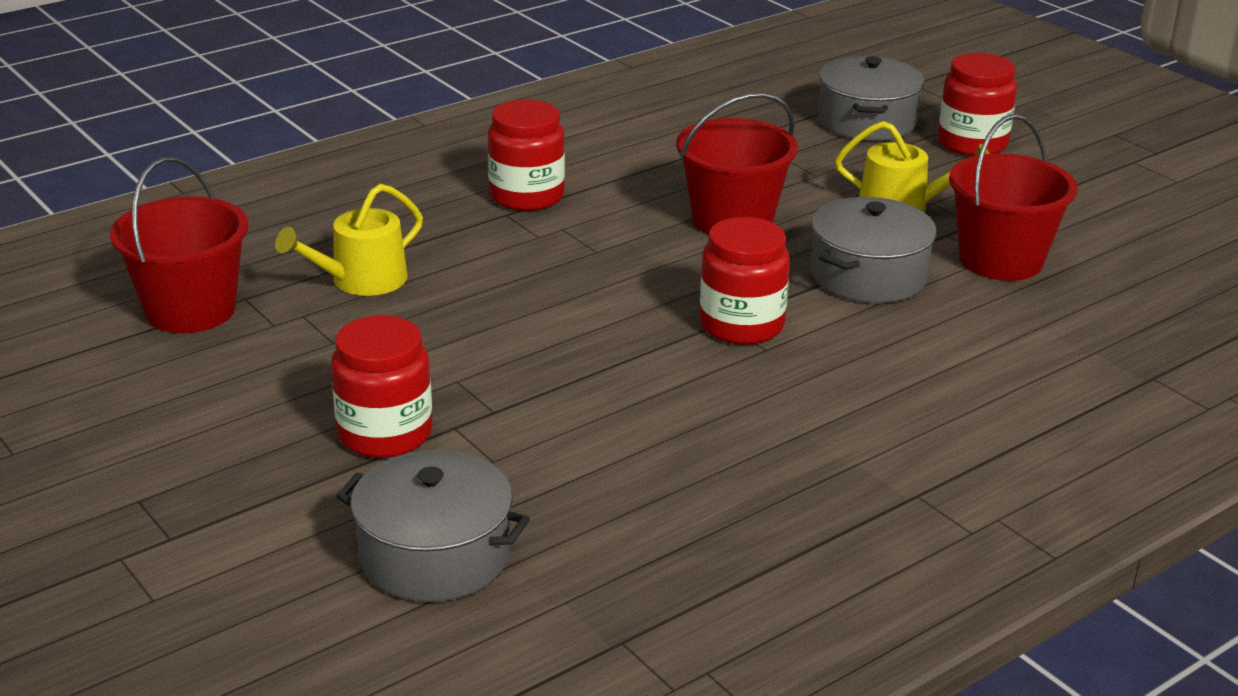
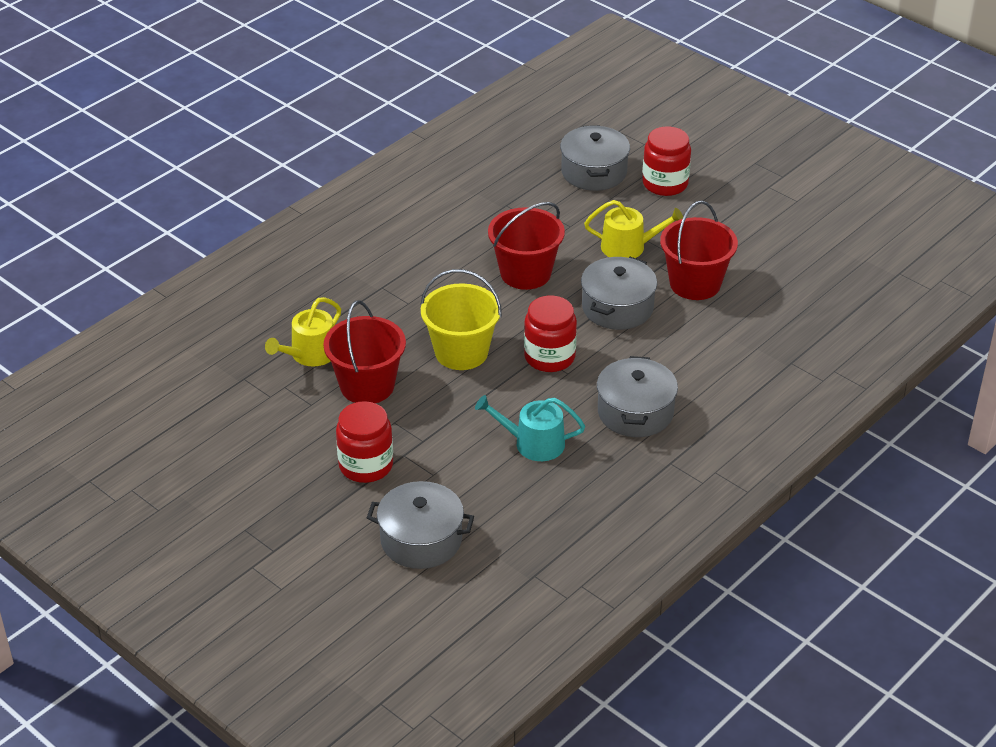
camera: 10 degrees left, 10 degrees up
red bucket [110,157,248,333] -> red bucket moved to [323,301,406,403]
red jar [488,100,565,211] -> none
none -> yellow bucket [420,269,502,370]
none -> turquoise watering can [475,395,585,461]
none -> grey pot [597,356,678,437]

